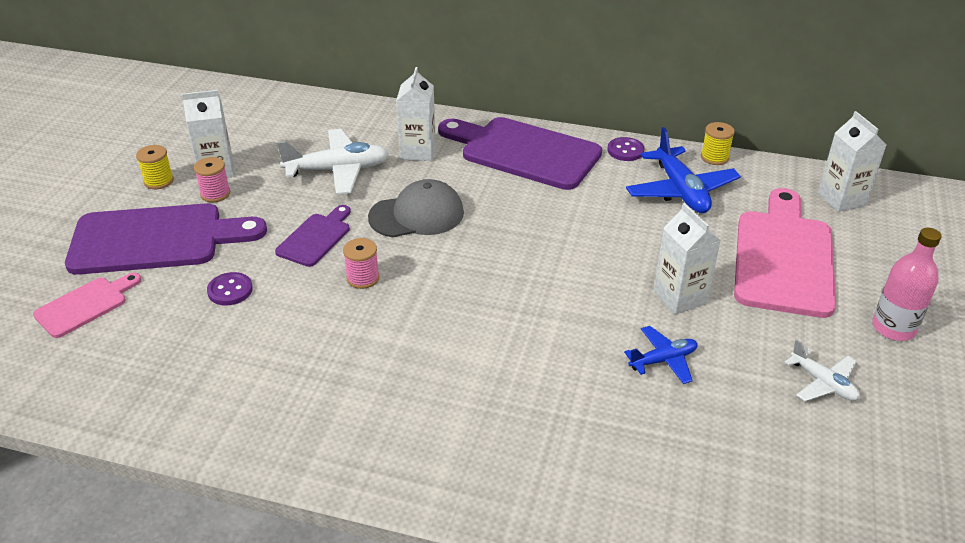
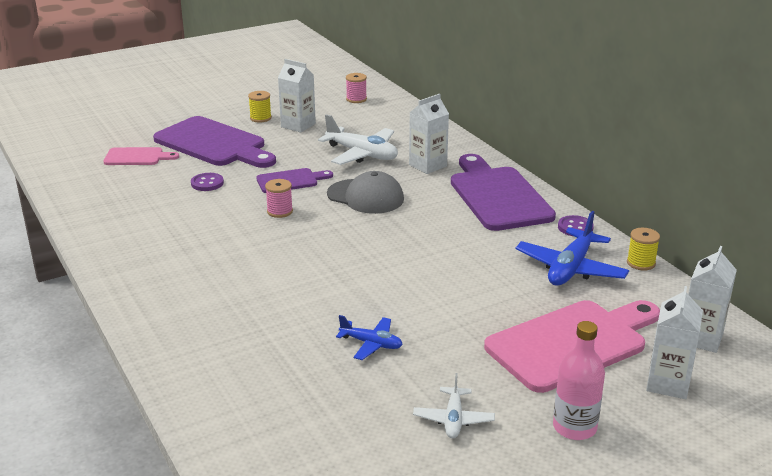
camera: 45 degrees right, 10 degrees down
pink spool [194,157,230,202] -> pink spool moved to [346,73,367,103]
white carton [654,203,721,315] -> white carton moved to [646,286,703,399]

